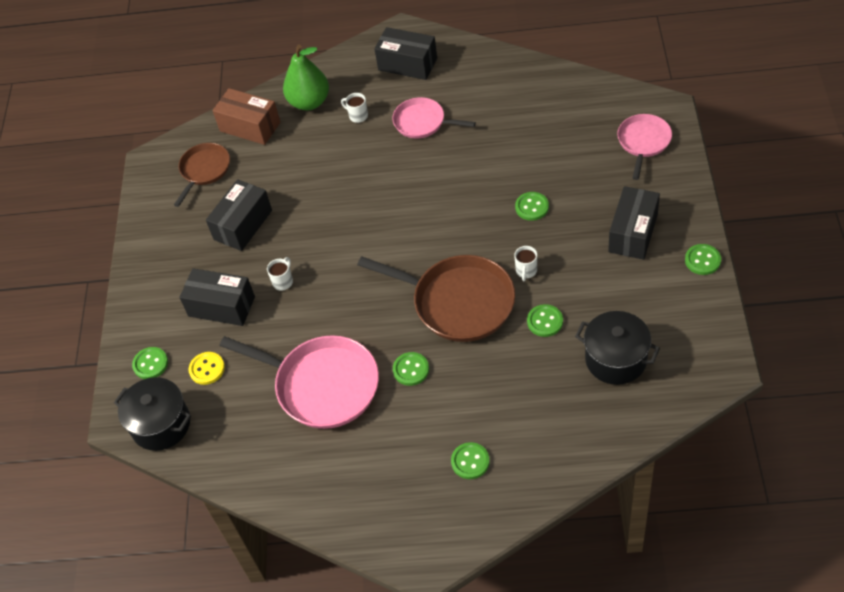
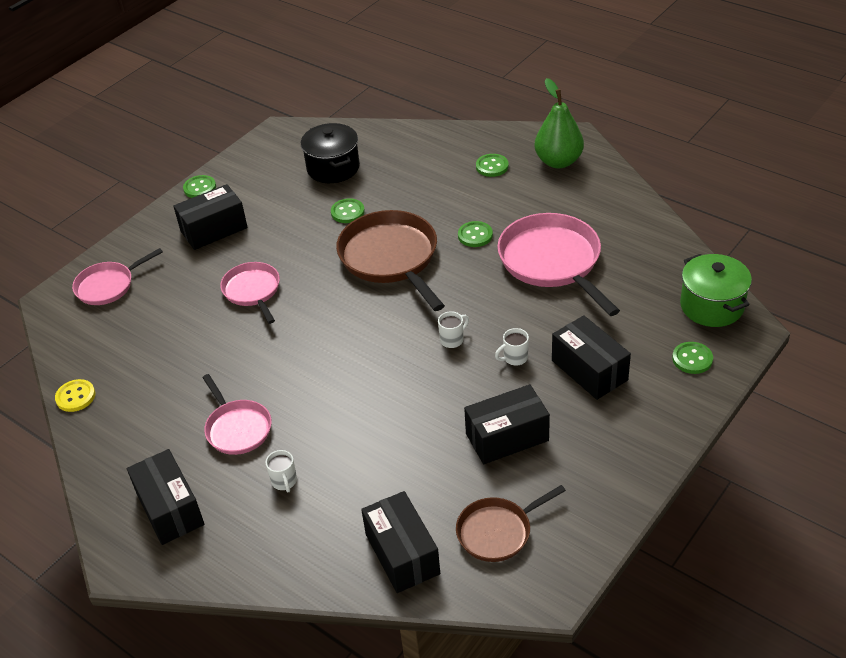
camera: 145 degrees left, 10 degrees down
black pot [114,377,191,451] -> green pot [680,254,752,327]
yellow button [189,352,225,385] -> yellow button moved to [55,379,95,412]
brown box [212,88,280,145] -> black box [361,491,440,593]
green pear [283,45,329,110] -> green pear moved to [534,78,584,168]
white mug [514,246,537,281] -> white mug moved to [438,311,469,348]
green button [515,192,549,221] -> pink pan [220,262,280,324]

